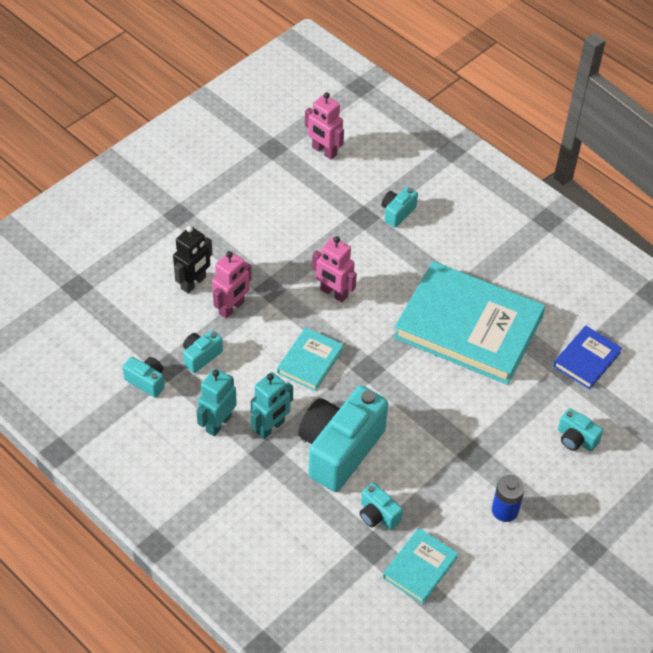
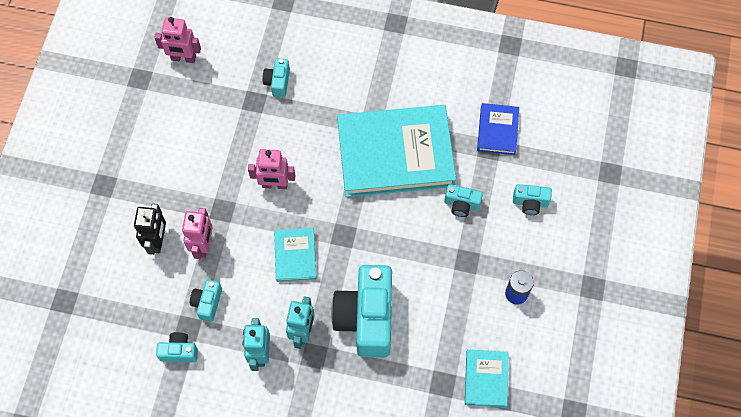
camera: 30 degrees left, 15 degrees up
turquoise camera [360,483,403,530] -> turquoise camera moved to [444,184,483,217]

